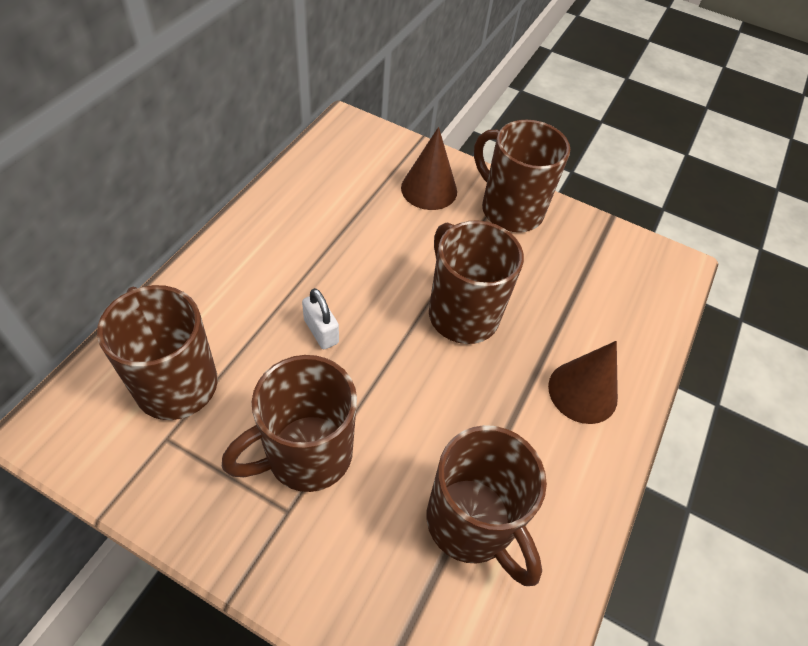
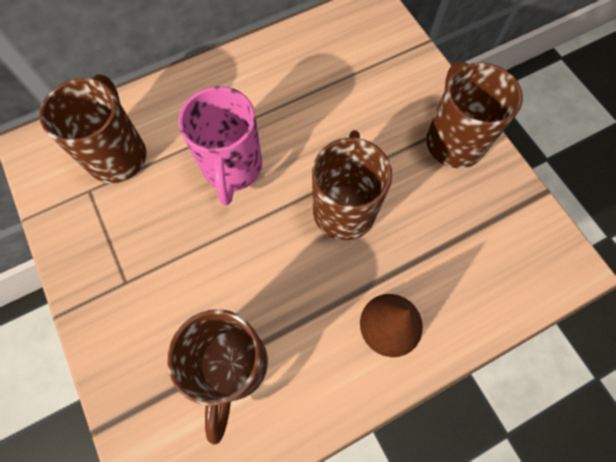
camera: 40 degrees right, 15 degrees up
brown mug [222,355,357,492] -> none
white padlock [302,288,339,349] -> pink mug [178,86,262,205]
brown cone [401,127,457,210] -> none

